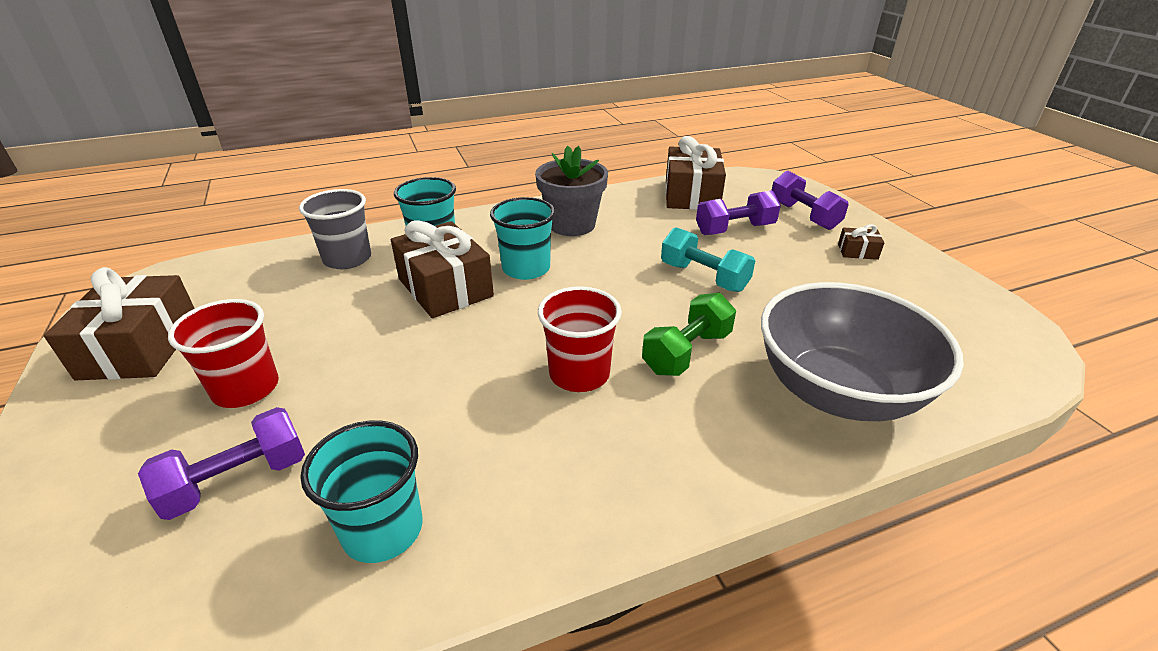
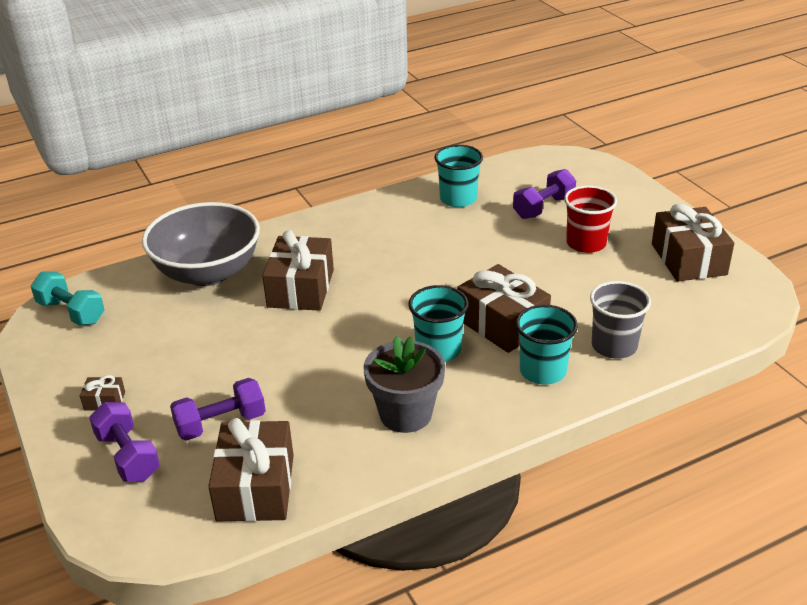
camera: 175 degrees right, 0 degrees up
red cup [538,286,622,392] -> none
green dumbbell [642,293,736,376] -> brown gift [262,230,334,311]
turquoise dumbbell [661,227,755,292] -> turquoise dumbbell moved to [31,271,105,325]

